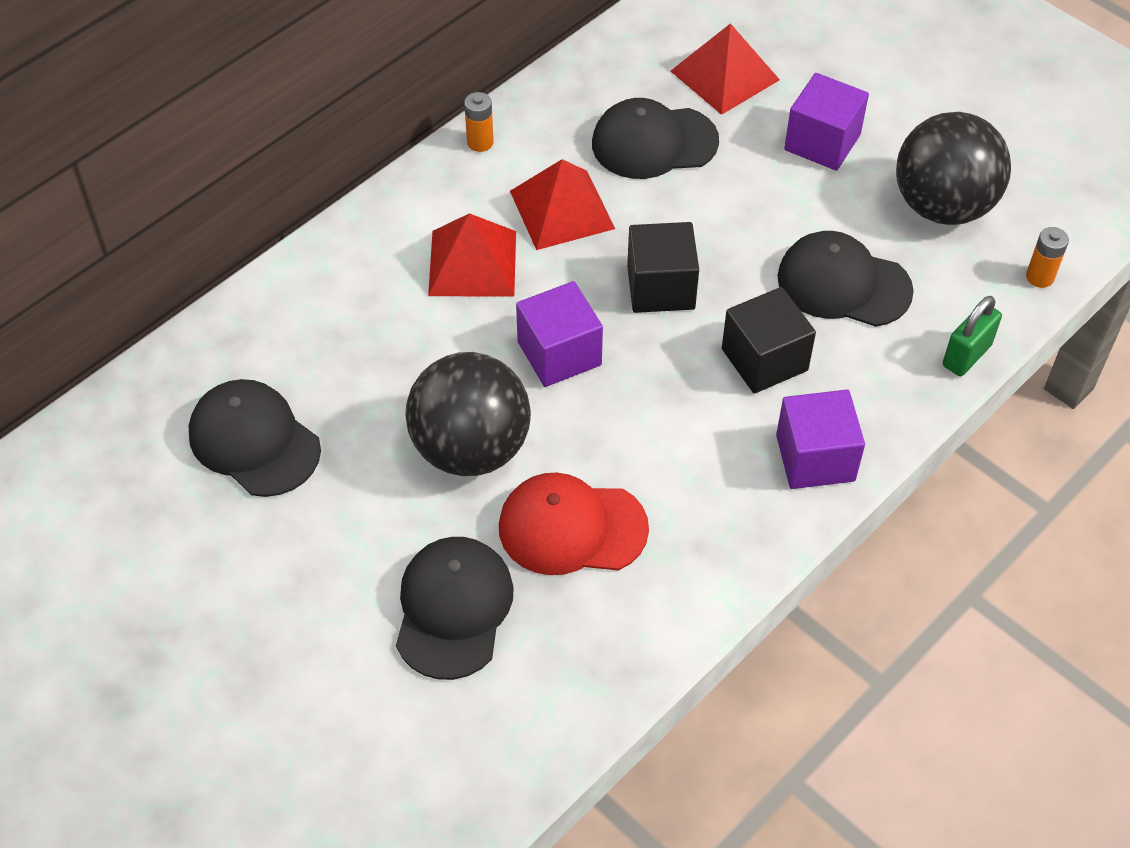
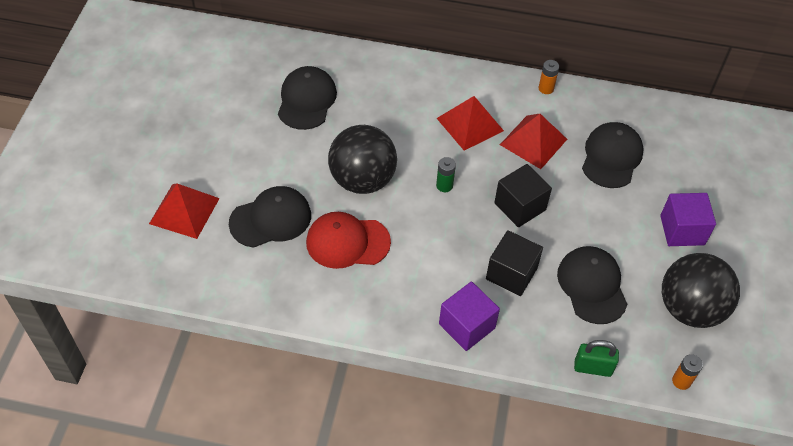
camera: 55 degrees right, 0 degrees up
red cap [499,473,649,575] -> red cap turned 60 degrees counterclockwise [306,212,391,269]
purple cube [516,281,603,387] -> green battery [436,157,456,192]
black cap [592,98,719,179] -> black cap turned 60 degrees clockwise [582,122,644,188]
red pyramid [671,23,780,115] -> red pyramid moved to [149,183,220,239]

